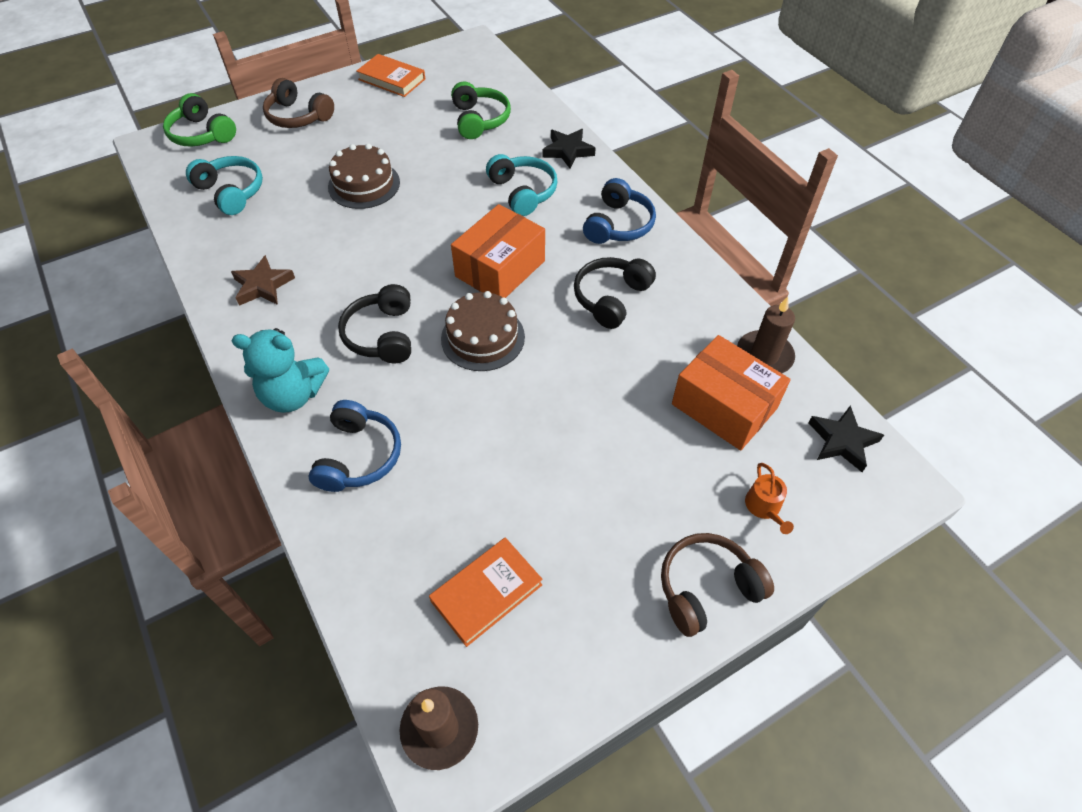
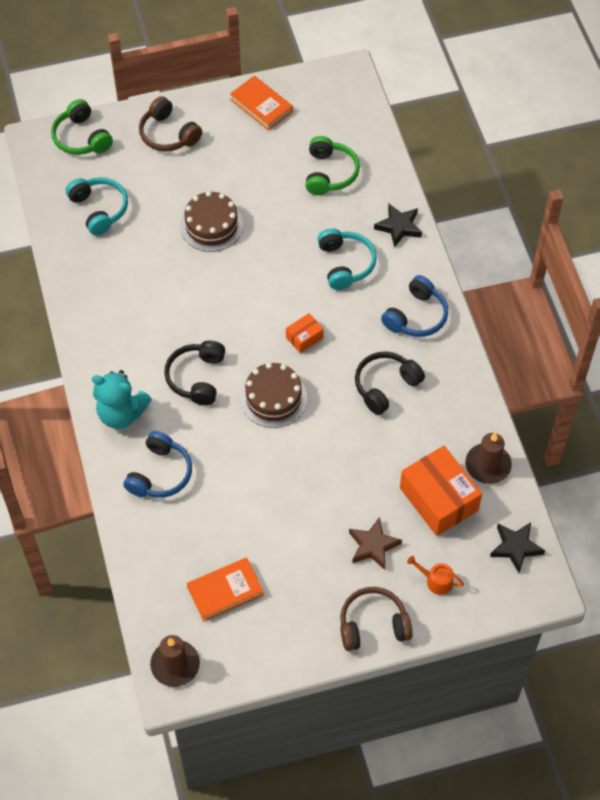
camera: 15 degrees right, 5 degrees up
brown star [231,255,295,306] -> brown star moved to [349,517,402,570]
orange box [451,204,545,298] -> orange box [286,313,324,353], size x0.48
orange watering can [745,463,794,534] -> orange watering can turned 105 degrees clockwise [407,556,464,595]

